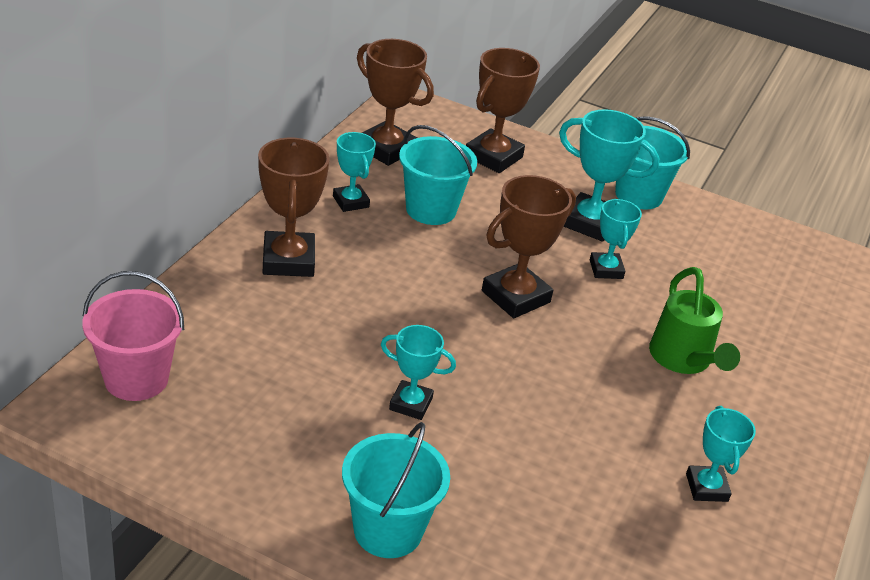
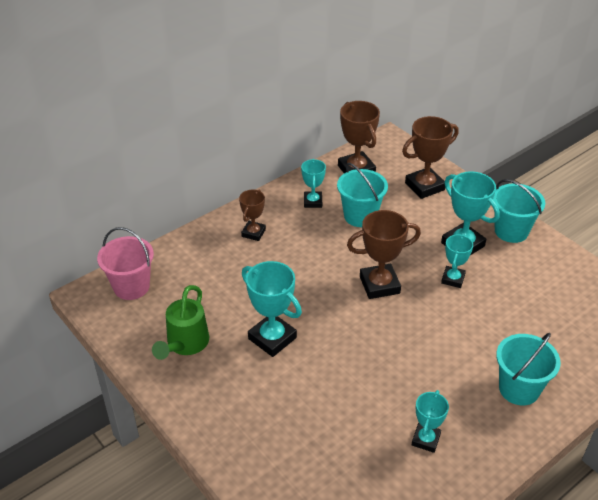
camera: 30 degrees right, 5 degrees up
brown trophy [258,138,330,277] -> brown trophy [239,189,266,241], size x0.61
turquoise bucket [342,422,450,558] -> turquoise bucket moved to [496,333,561,406]
turquoise trophy [381,325,456,420] -> turquoise trophy [242,261,302,357], size x1.64
green watering can [649,267,740,374] -> green watering can moved to [152,285,209,360]

